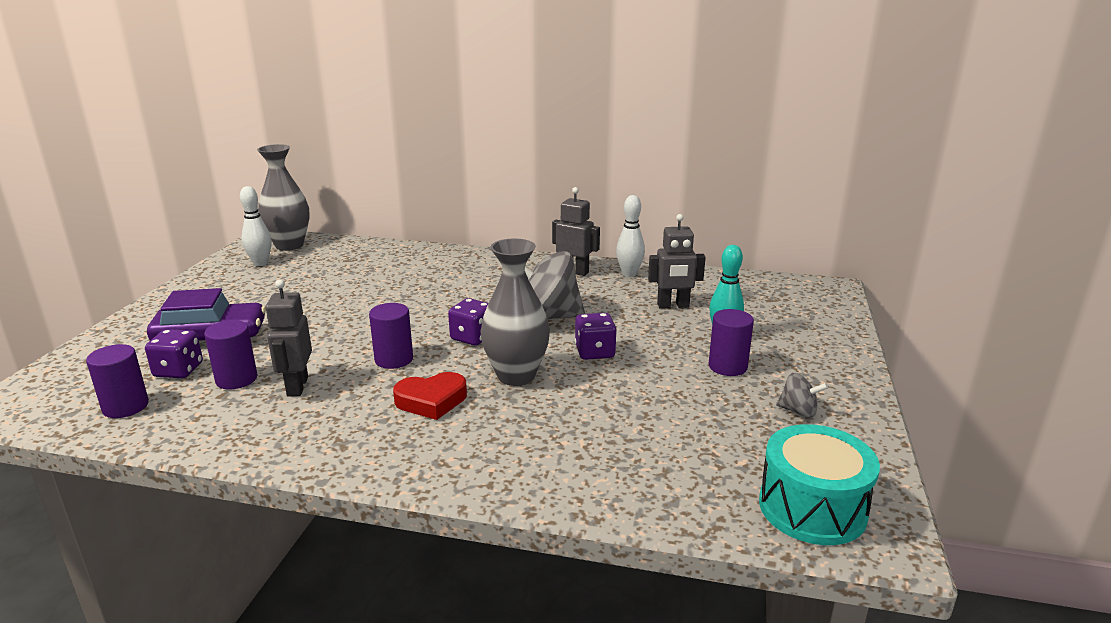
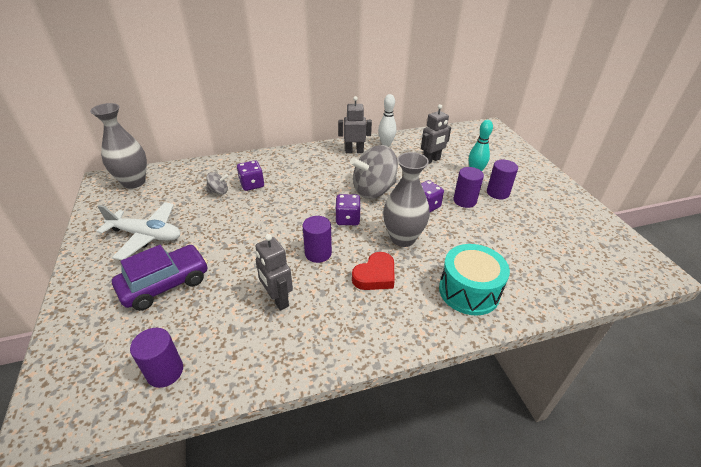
camera: 30 degrees left, 15 degrees up
purple dice [145,329,203,378] -> purple dice moved to [237,160,264,191]
purple cylinder [204,320,257,389] -> purple cylinder moved to [453,167,484,208]
white bowling pin [240,186,271,266] -> none
turquoise drum [759,424,880,545] -> turquoise drum moved to [439,244,510,316]
grey spinning top [776,373,828,418] -> grey spinning top moved to [206,172,228,194]
none -> white plane [96,202,181,260]

